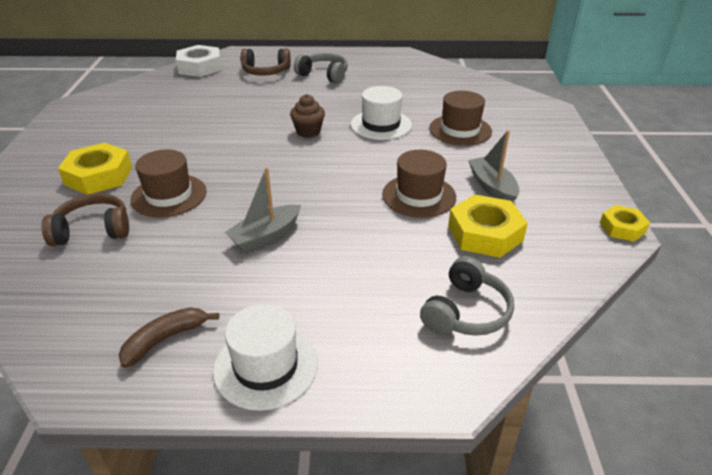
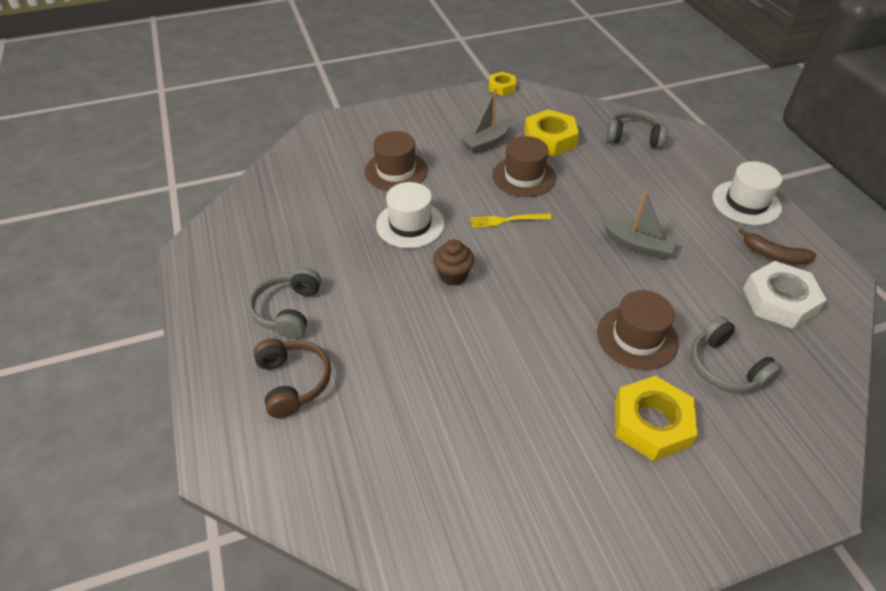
camera: 110 degrees left, 10 degrees up
brown headphones [42,193,129,246] -> grey headphones [690,316,783,392]
white nut [176,45,222,77] -> white nut moved to [743,261,827,329]
none -> yellow fork [470,213,552,228]

